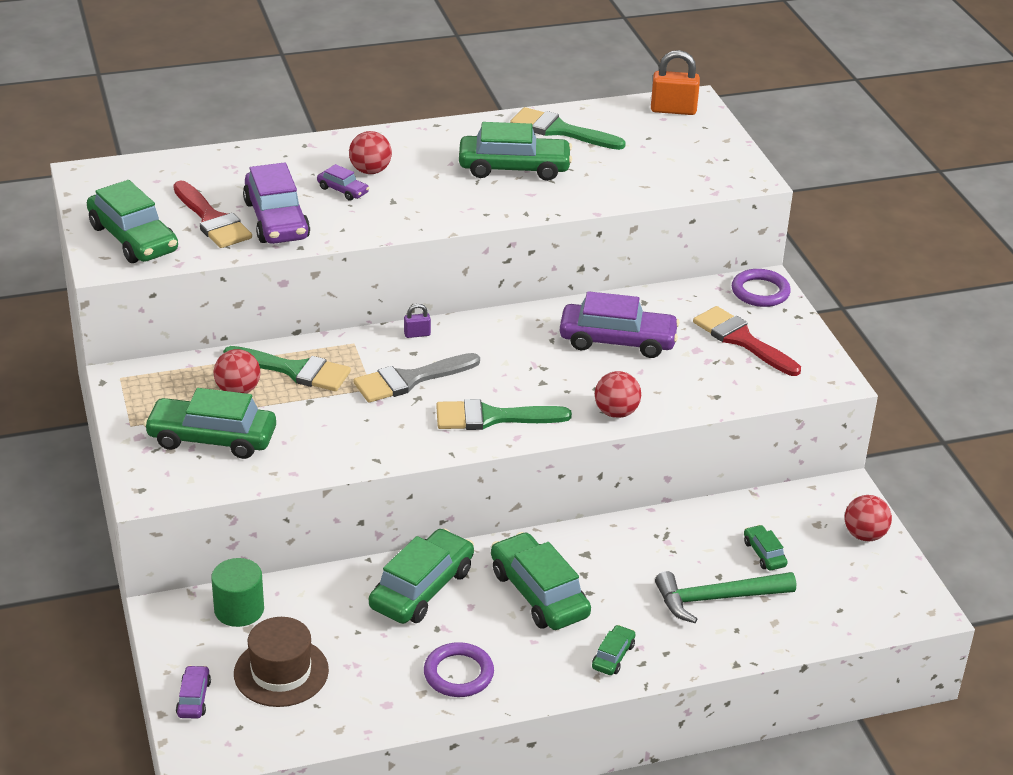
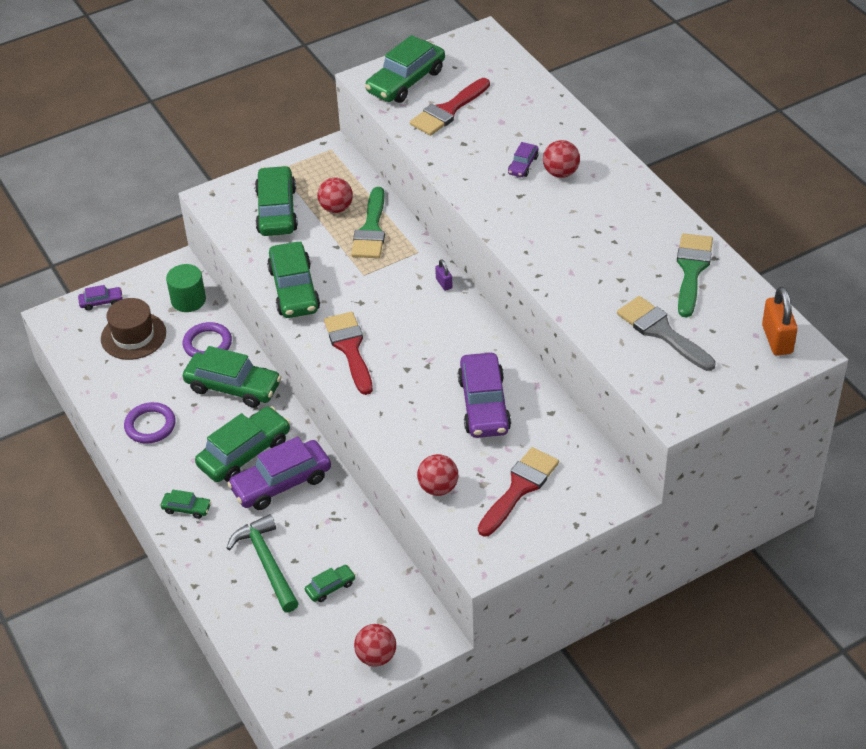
camera: 80 degrees right, 10 degrees up
purple car [243,162,310,244] -> purple car moved to [227,436,331,510]
grey brush [353,353,480,403] -> grey brush moved to [617,296,716,371]
green brush [436,399,572,430] -> red brush [324,312,373,395]
green car [459,122,572,181] -> green car moved to [267,241,320,318]
red ball [595,371,641,418] -> red ball moved to [417,454,458,496]
purple ring [732,269,791,307] -> purple ring moved to [183,322,232,357]

